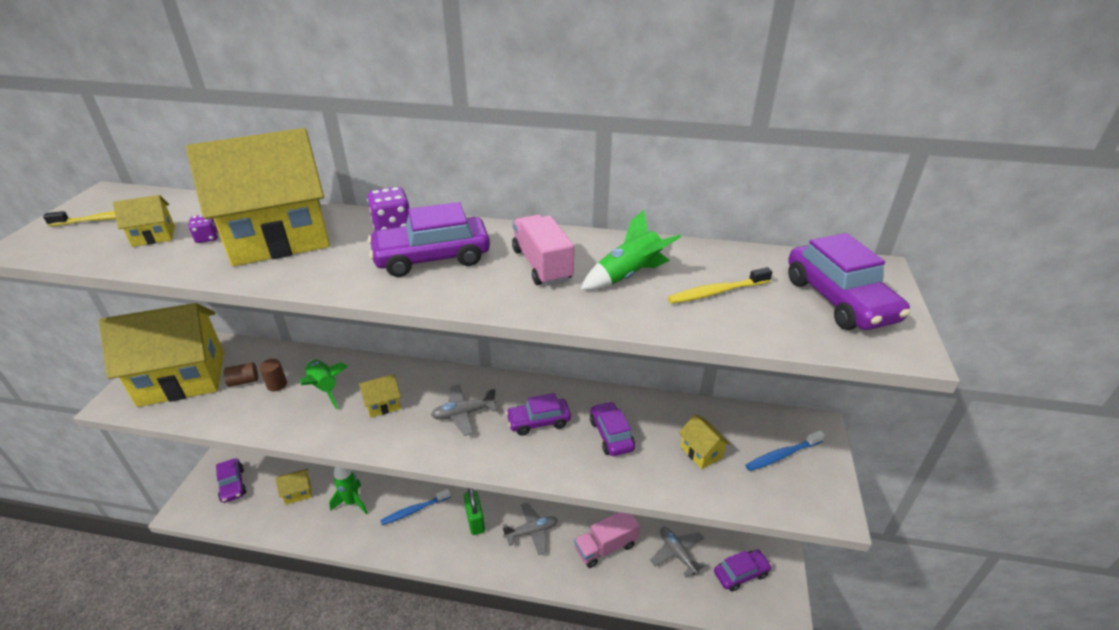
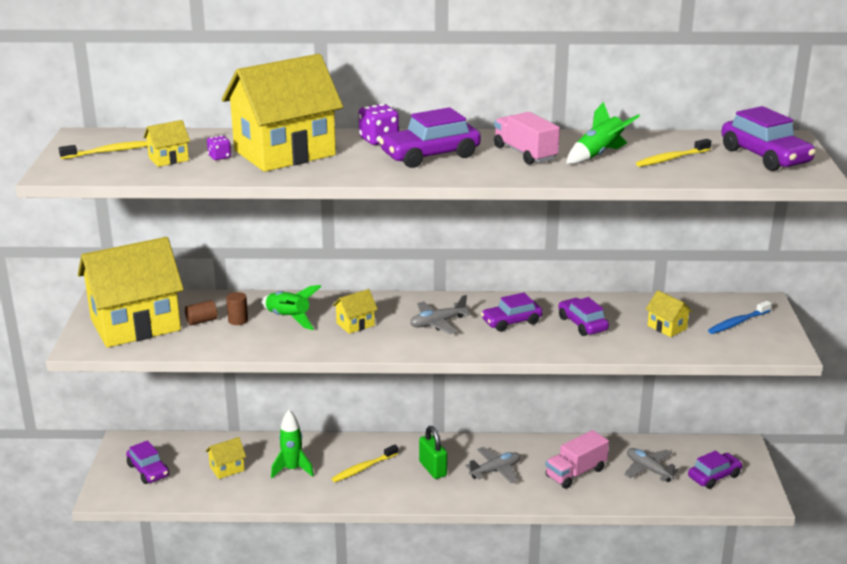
camera: 10 degrees left, 10 degrees down
blue toothbrush [380,489,451,525] -> yellow toothbrush [331,445,398,482]

